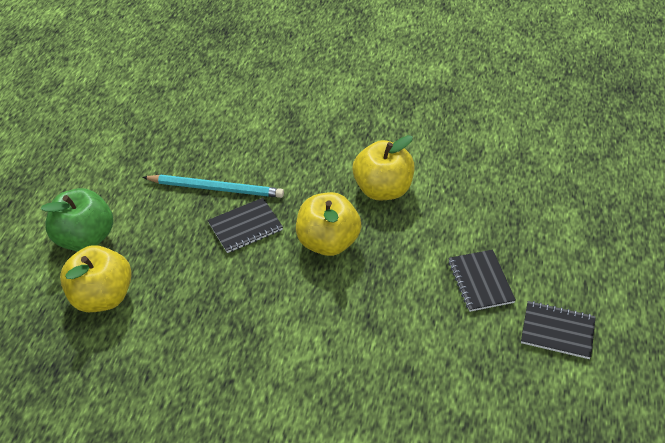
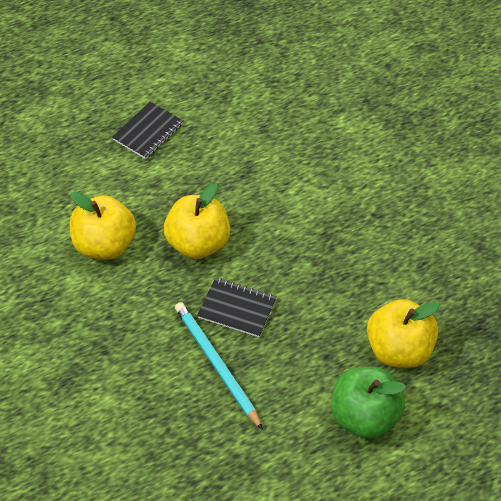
camera: 130 degrees left, 5 degrees up
black notebook [521,301,596,359] -> none

